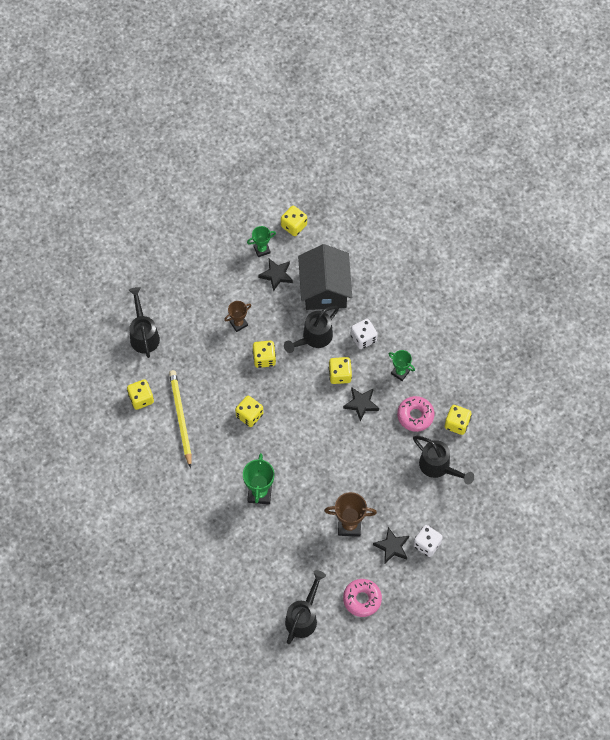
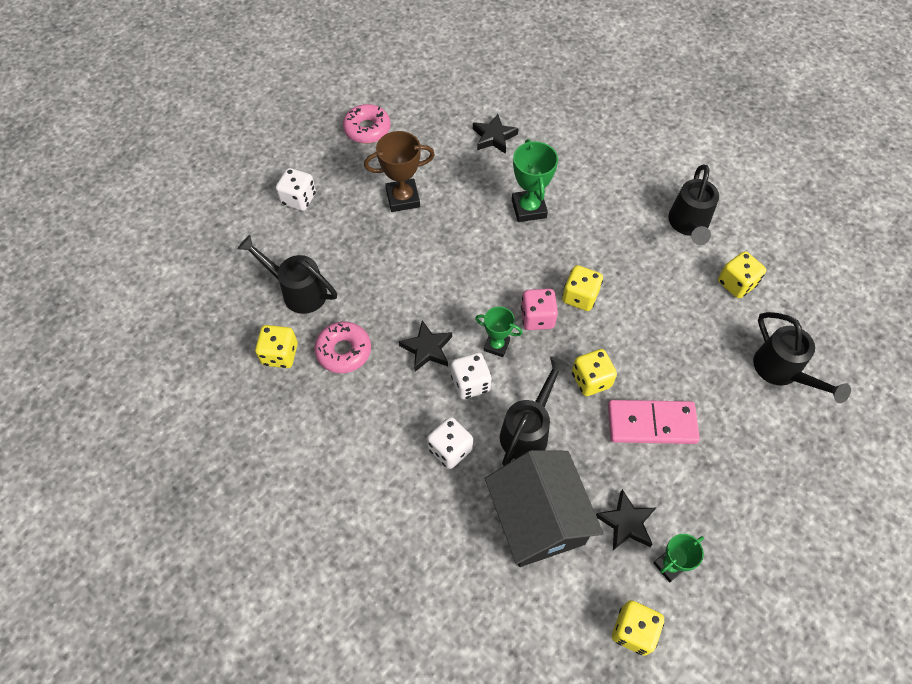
camera: 165 degrees right, 5 degrees down
yellow pencil [169,370,192,468] -> none
brown trophy [224,301,251,332] -> pink domino [608,400,700,444]
black watering can [285,570,326,644] -> black watering can moved to [668,164,719,245]
yellow dice [329,357,352,384] -> white dice [451,353,492,399]
black star [373,527,409,563] -> black star moved to [473,114,519,154]
green trophy [389,350,415,381] -> green trophy moved to [475,307,523,357]
none -> pink dice [521,289,558,330]

